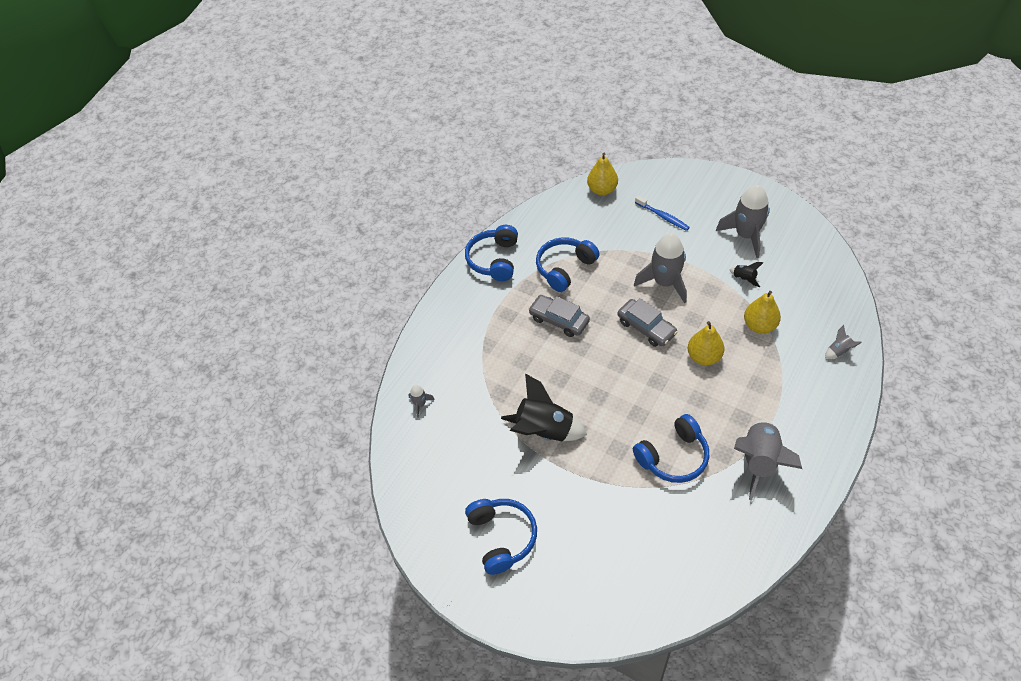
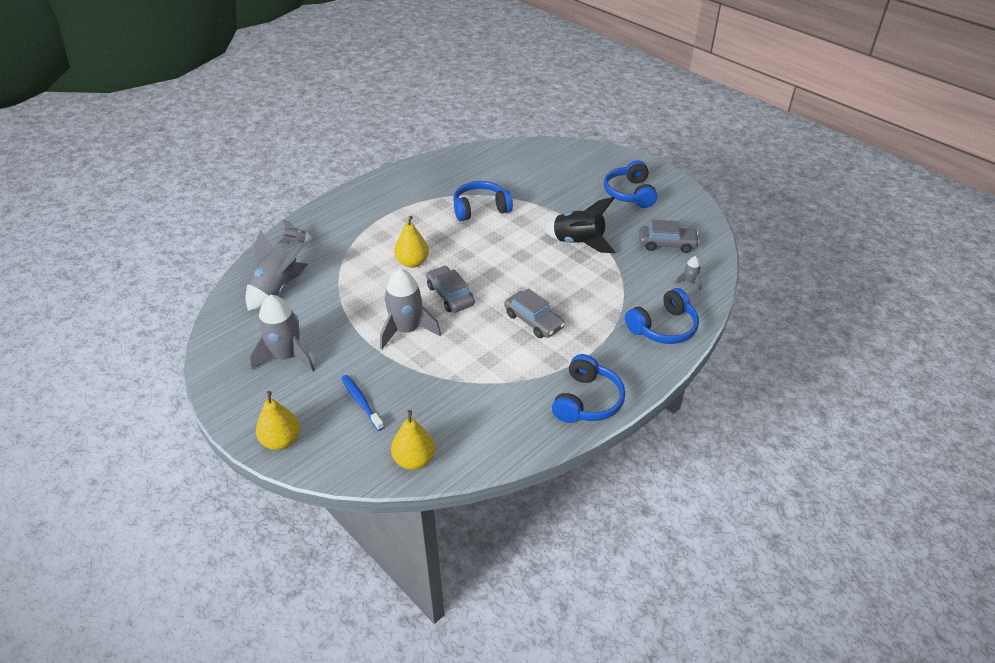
camera: 170 degrees left, 10 degrees down
blue headphones [536,237,600,292] -> blue headphones moved to [625,288,699,344]
black rocket [730,262,763,287] -> none
grey rocket [734,420,802,501] -> grey rocket moved to [245,230,308,311]
yellow pear [744,291,781,334] -> yellow pear moved to [256,391,300,450]
none -> grey car [639,220,700,253]

